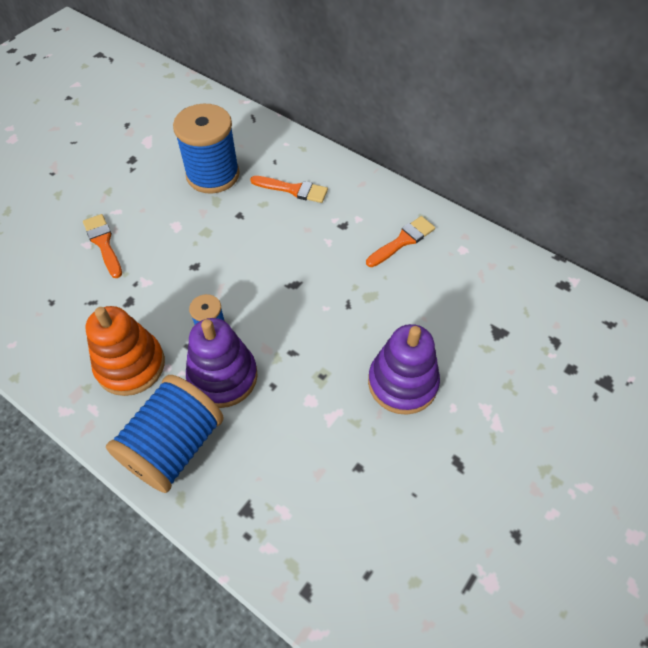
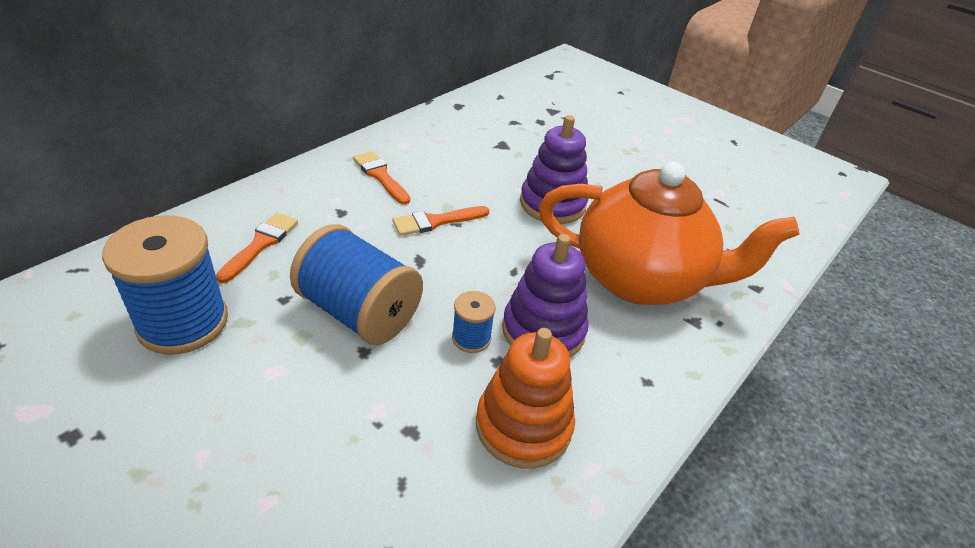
camera: 90 degrees left, 15 degrees down
orange brush [83,214,122,278] -> orange brush moved to [393,206,489,236]
blue spool [106,375,224,493] -> blue spool moved to [290,224,423,345]
none -> orange teapot [539,162,800,305]

